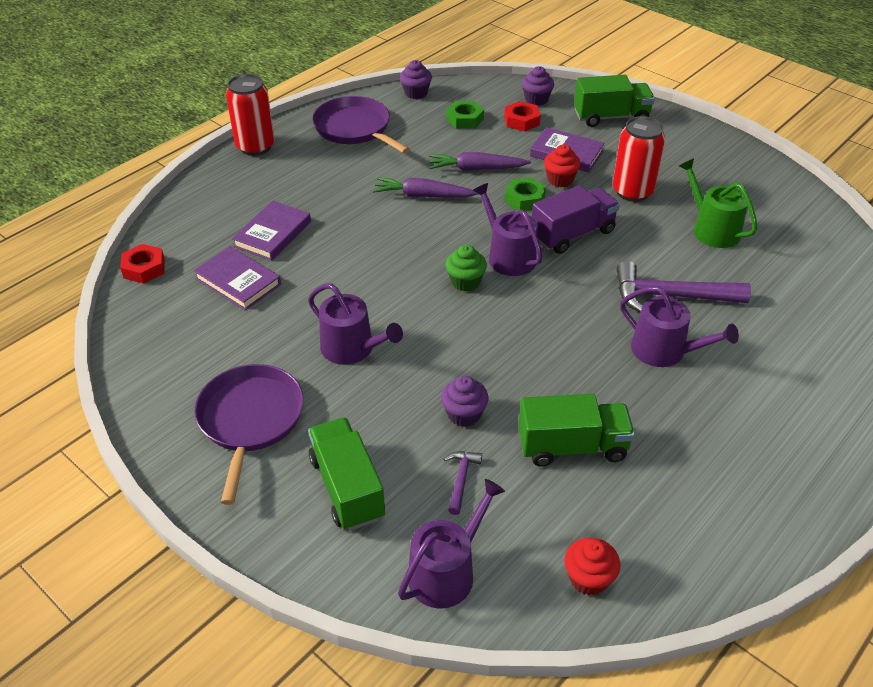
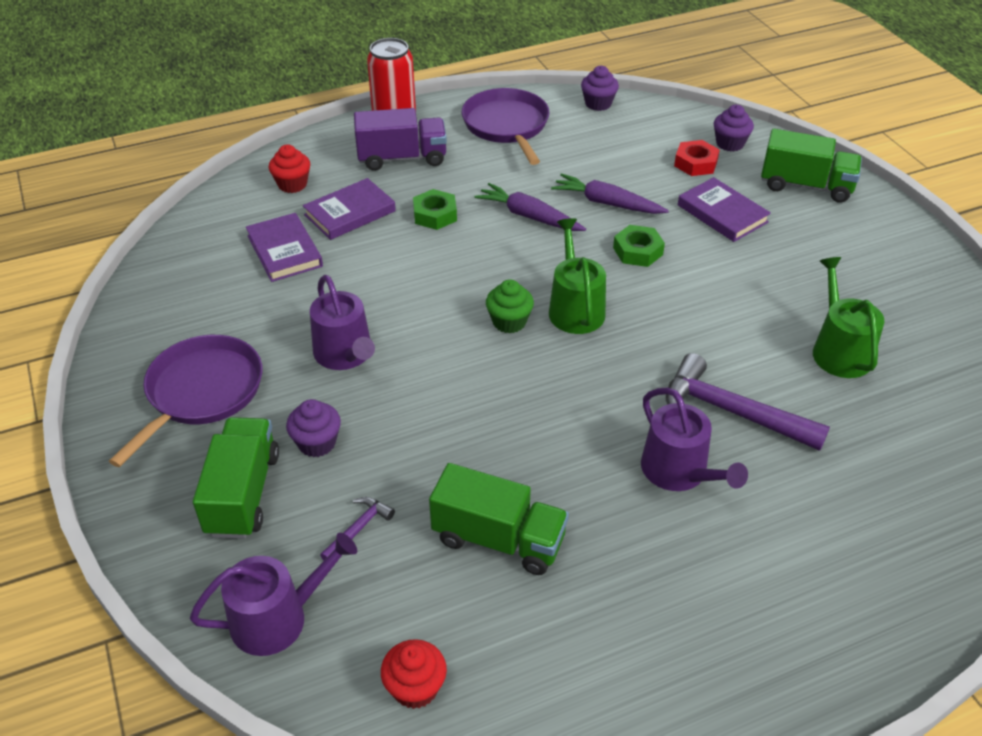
camera: 25 degrees right, 0 degrees up
red nut [120,244,165,284] -> none
purple cupcake [441,376,489,427] -> purple cupcake moved to [286,399,341,457]
green nut [446,101,484,129] -> green nut moved to [413,189,457,230]
purple watering can [473,183,543,276] -> green watering can [549,218,606,334]
purple truck [532,185,620,254] -> purple truck moved to [354,108,447,171]
red cupcake [544,144,581,187] -> red cupcake moved to [269,144,310,193]
red can [613,116,665,202] -> none

